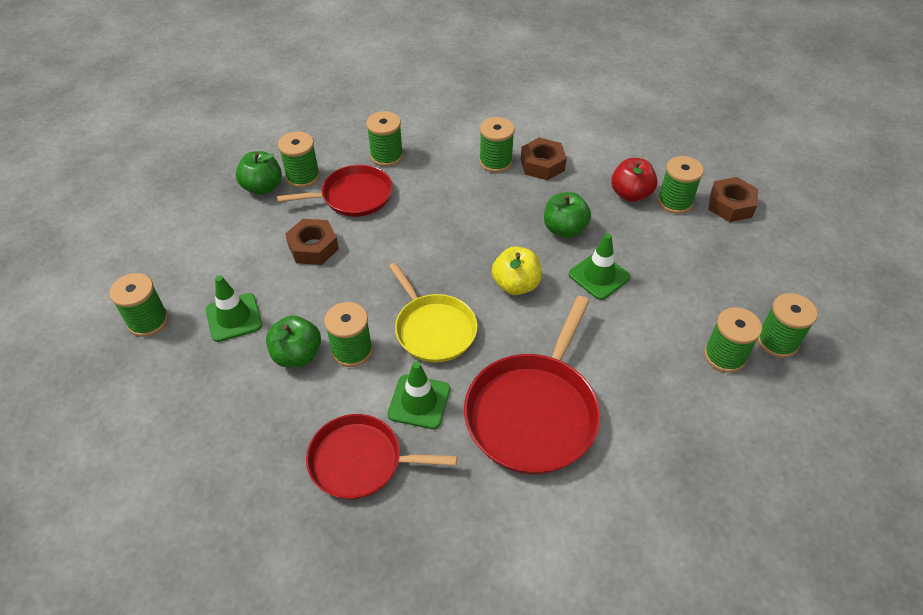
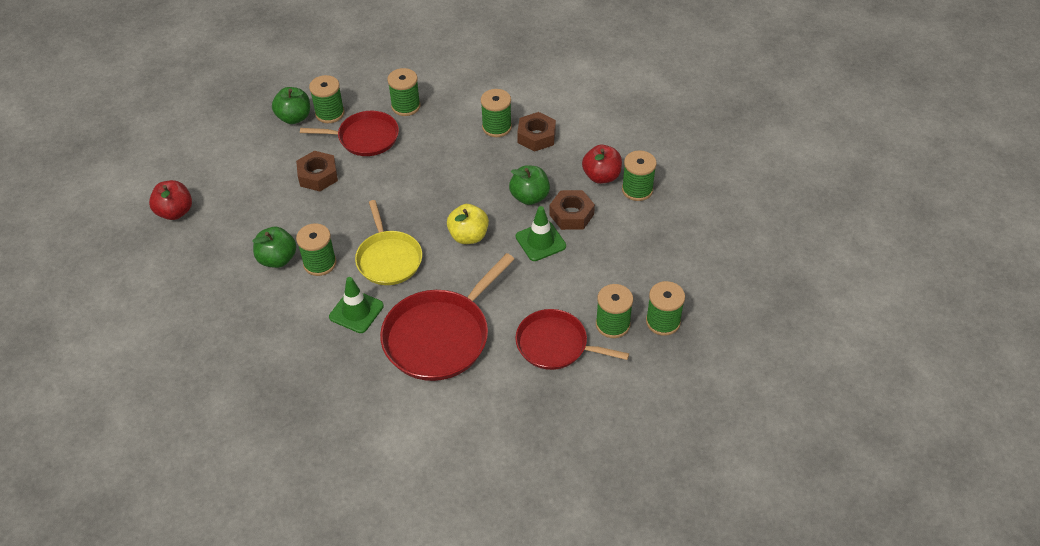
camera: 15 degrees right, 0 degrees up
green spool [109,273,168,337] -> red apple [149,180,192,220]
green traffic cone [206,275,262,342] -> none
red pan [306,414,457,499] -> red pan moved to [515,309,629,370]
brown nut [708,177,758,222] -> brown nut moved to [549,190,595,230]

